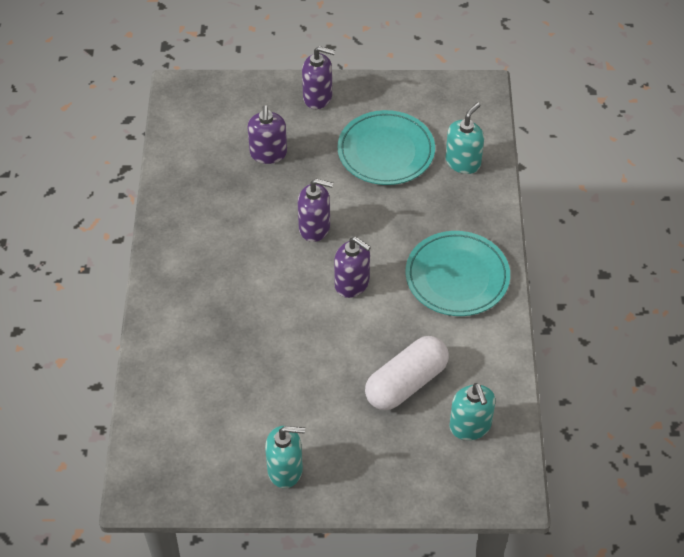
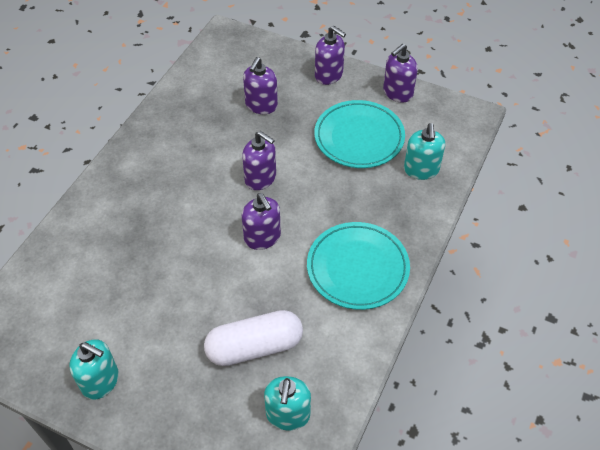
camera: 25 degrees right, 0 degrees up
turquoise soap dispenser [446,102,484,174] -> turquoise soap dispenser turned 120 degrees clockwise [404,123,445,180]
none -> purple soap dispenser [383,44,418,103]

